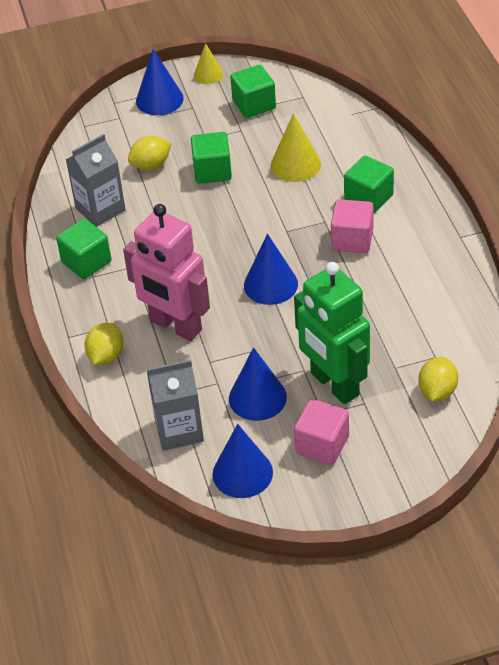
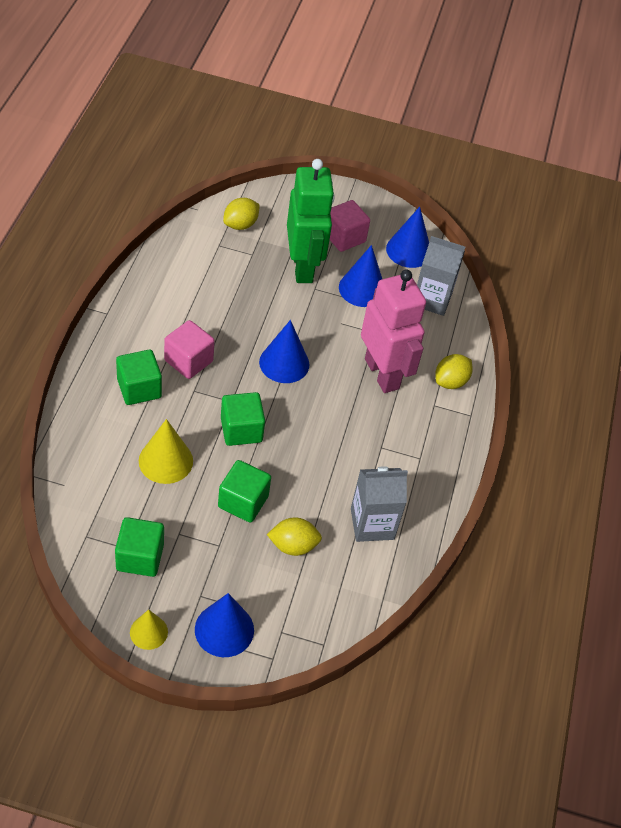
camera: 160 degrees left, 5 degrees up
green cube [56,219,112,279] -> green cube moved to [221,392,265,446]

